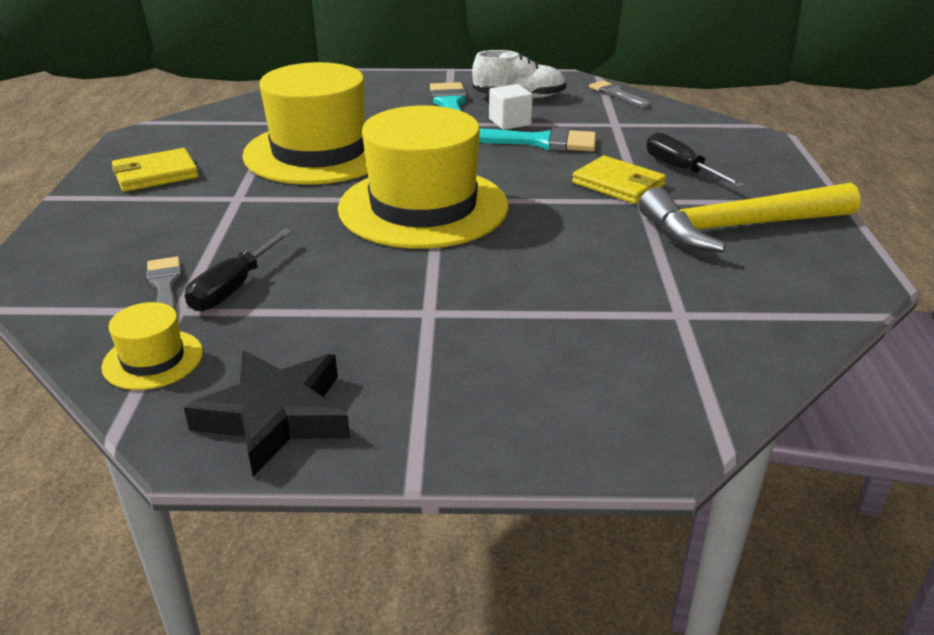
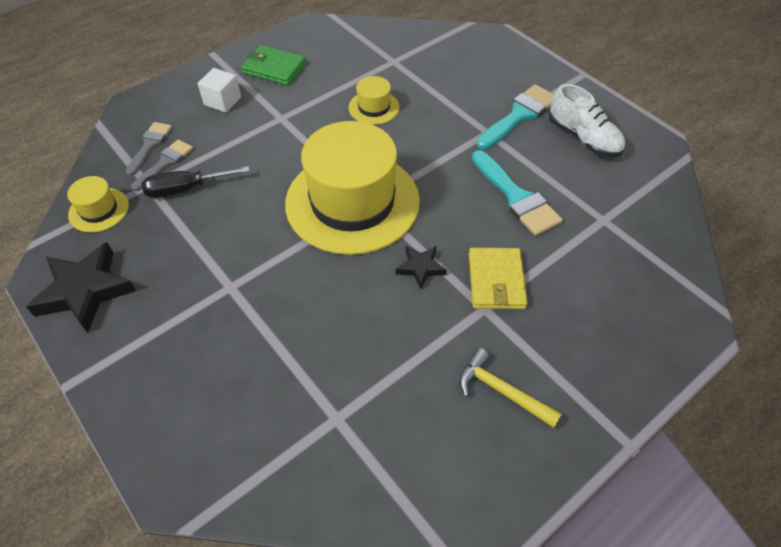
camera: 50 degrees right, 20 degrees up
yellow wallet [112,148,199,192] -> green wallet [241,45,306,85]
yellow hat [242,62,368,185] -> yellow hat [349,76,400,125], size x0.43
white cube [489,84,533,130] -> white cube moved to [198,68,241,113]
grey brush [589,80,651,108] -> grey brush moved to [126,122,172,176]
yellow hammer [639,183,860,252] -> yellow hammer [459,348,562,428], size x0.52
black screwdriver [646,132,745,187] -> none
none -> black star [396,246,447,289]

